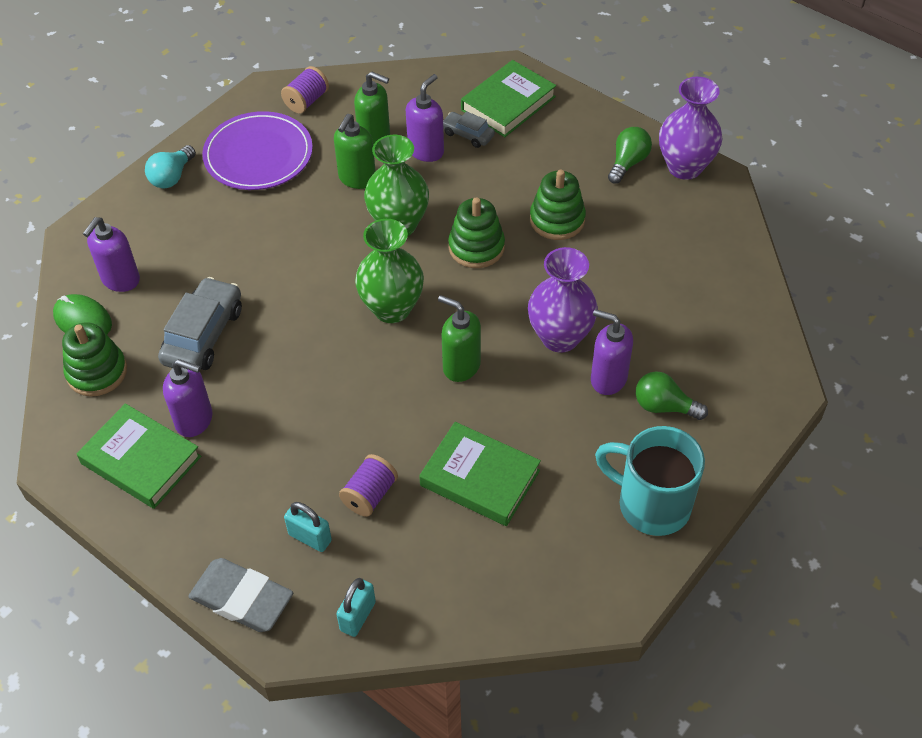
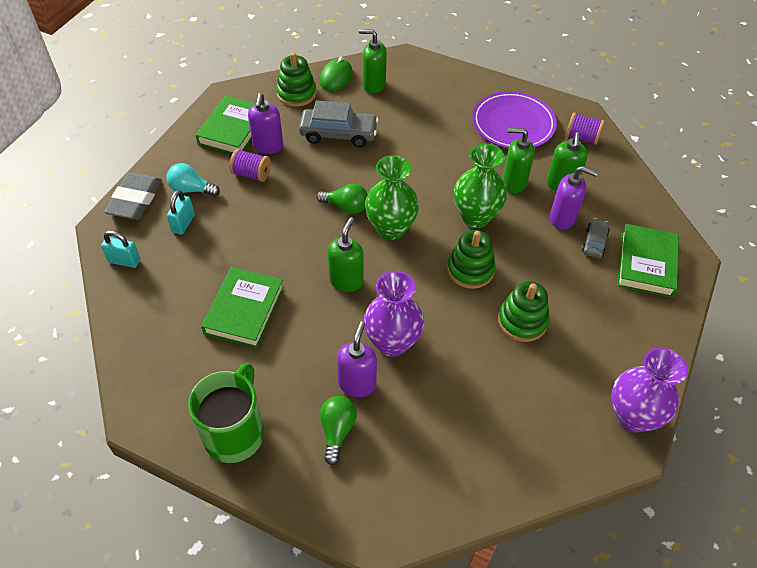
camera: 75 degrees right, 0 degrees up
purple soap dispenser [83,217,140,292] -> green soap dispenser [359,29,387,94]
turquoise light bulb [145,145,196,188] -> turquoise light bulb moved to [167,163,220,196]
purple spool [339,454,398,517] -> purple spool moved to [229,149,271,182]
green book [461,60,556,137] -> green book turned 75 degrees clockwise [617,224,679,298]
turquoise mug [595,426,705,536] -> green mug [188,363,264,463]
green light bulb [608,127,652,184] -> green light bulb moved to [316,184,368,214]

